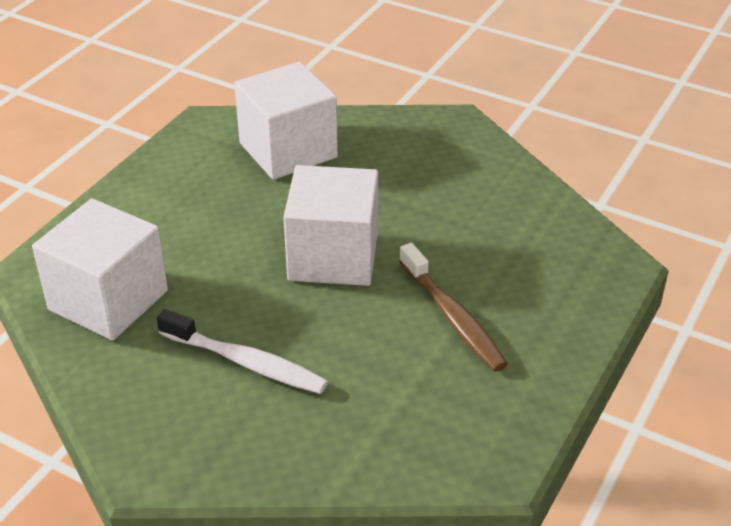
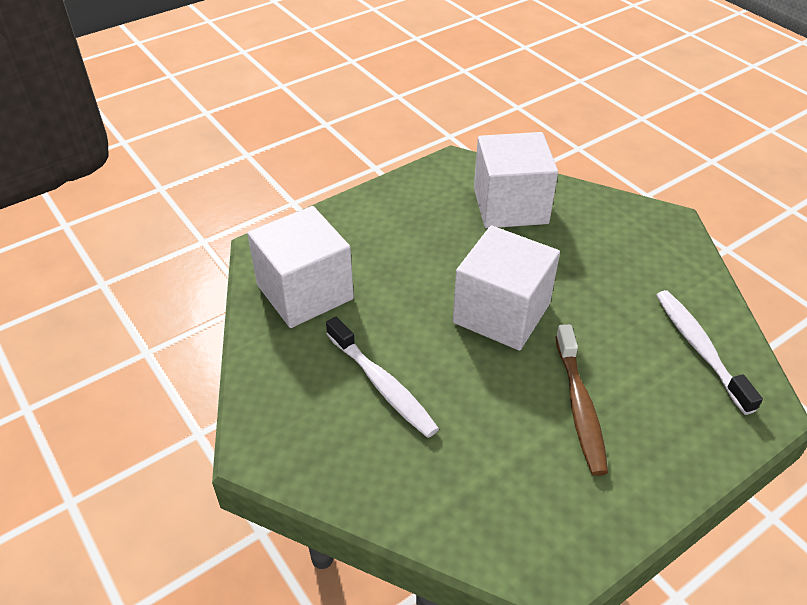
camera: 25 degrees right, 5 degrees up
none -> white toothbrush [656,290,763,415]

